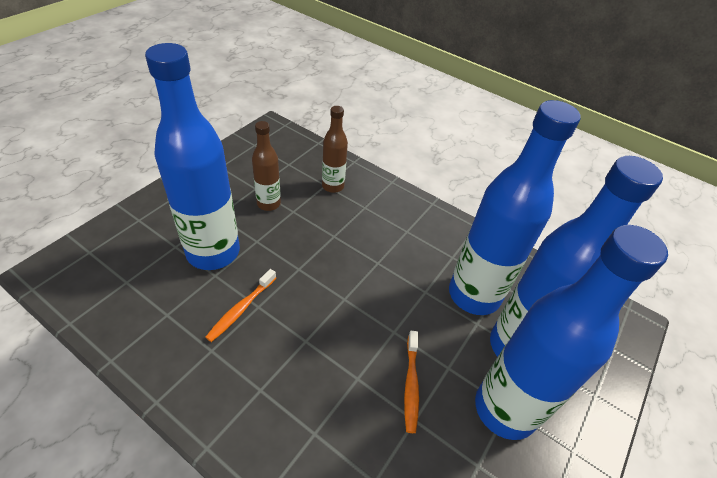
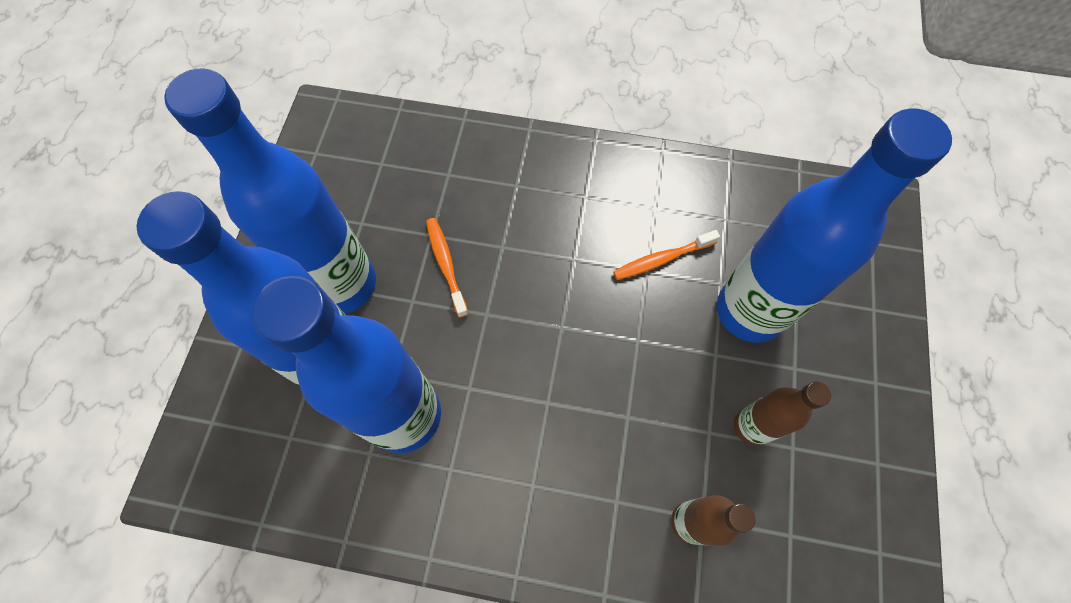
camera: 160 degrees right, 20 degrees up
orange toothbrush [205,269,276,342] -> orange toothbrush turned 120 degrees counterclockwise [613,230,720,280]

